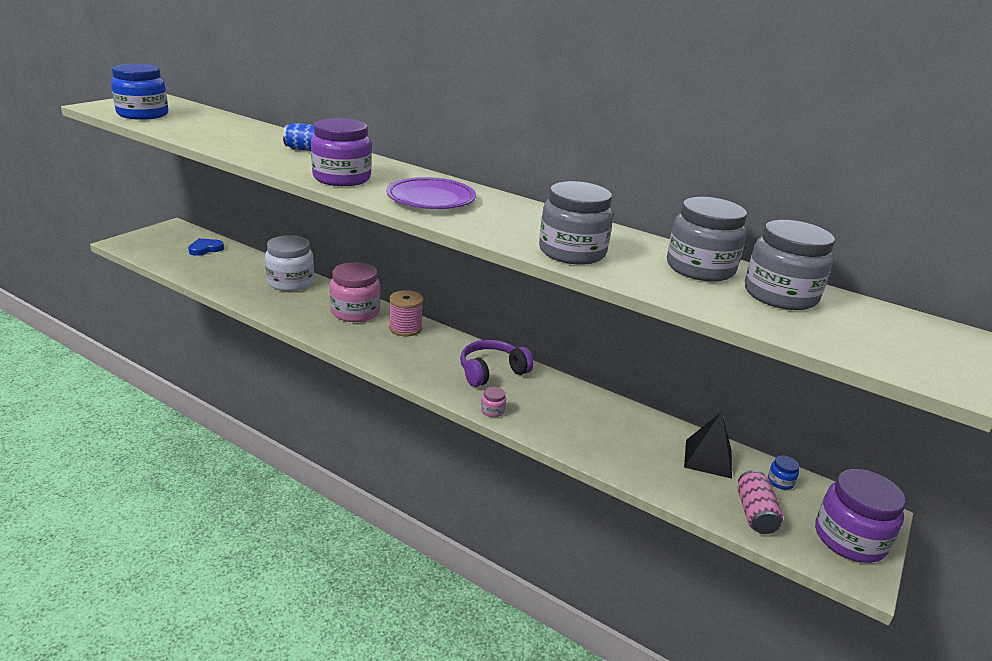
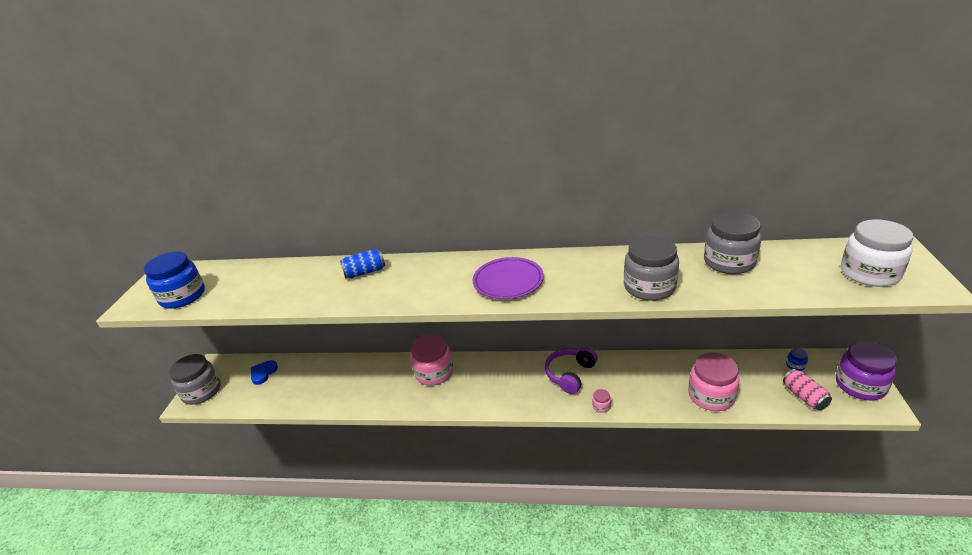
camera: 20 degrees left, 5 degrees up
white jar [265,235,314,291] -> white jar moved to [841,219,913,287]
purple jar [311,118,372,186] -> none
pink spool [389,290,423,337] -> none
black pyramid [684,412,732,479] -> none
grey jar [745,220,835,310] -> grey jar moved to [169,354,221,405]
none -> pink jar [688,353,740,411]

